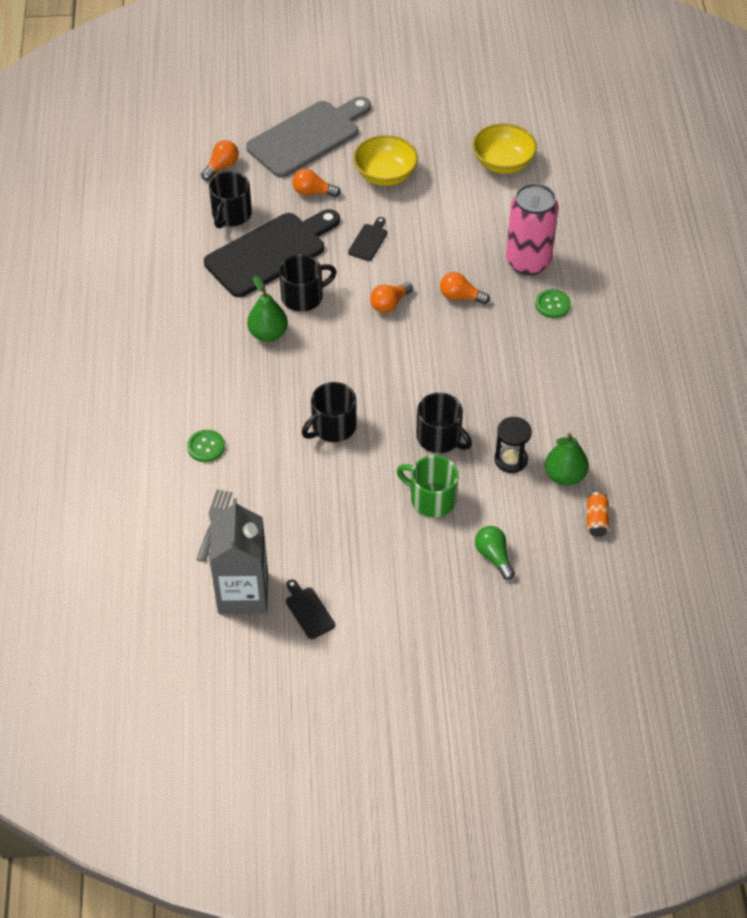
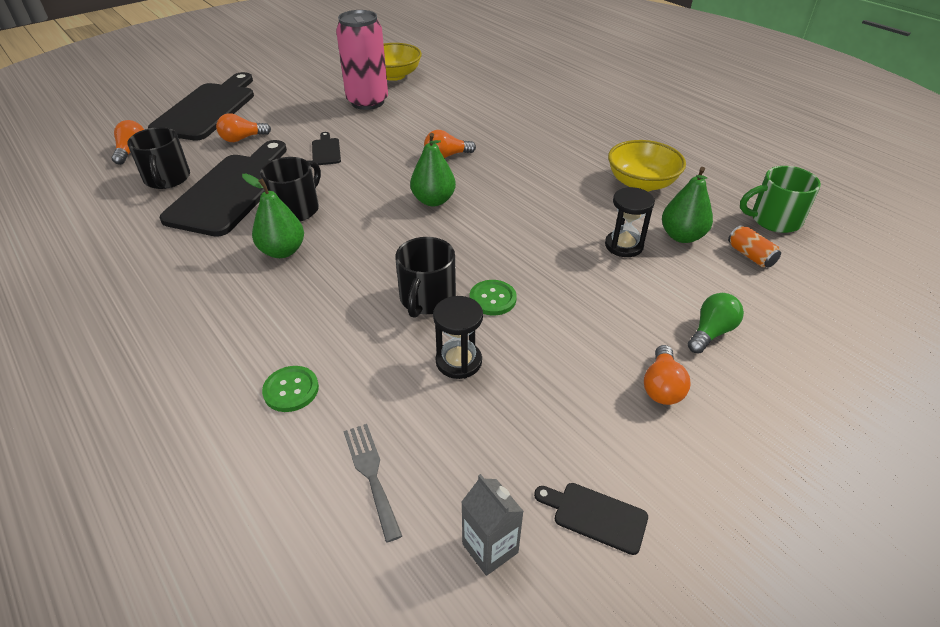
camera: 35 degrees left, 10 degrees down
grey carton [209,498,268,614] -> grey carton [461,474,524,576], size x0.50
grey cutting board [246,97,371,178] -> black cutting board [148,72,254,141]
yellow bowl [353,135,418,186] -> yellow bowl moved to [608,140,686,191]
orange light bulb [370,282,413,313] -> orange light bulb moved to [644,345,691,405]
green mug [396,455,459,517] -> green mug moved to [740,166,821,233]
black mug [416,393,472,453] -> none
green light bulb [475,526,515,580] -> green light bulb turned 105 degrees clockwise [688,293,744,354]
pink can [506,183,559,275] -> pink can moved to [336,10,388,110]
green button [535,289,571,318] -> green button moved to [470,280,517,315]
none -> green pear [410,133,456,206]
none -> black hourglass [433,296,483,379]

